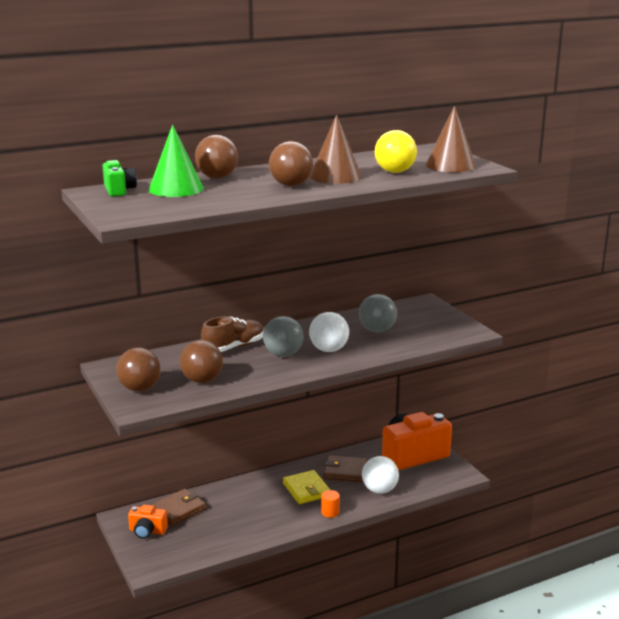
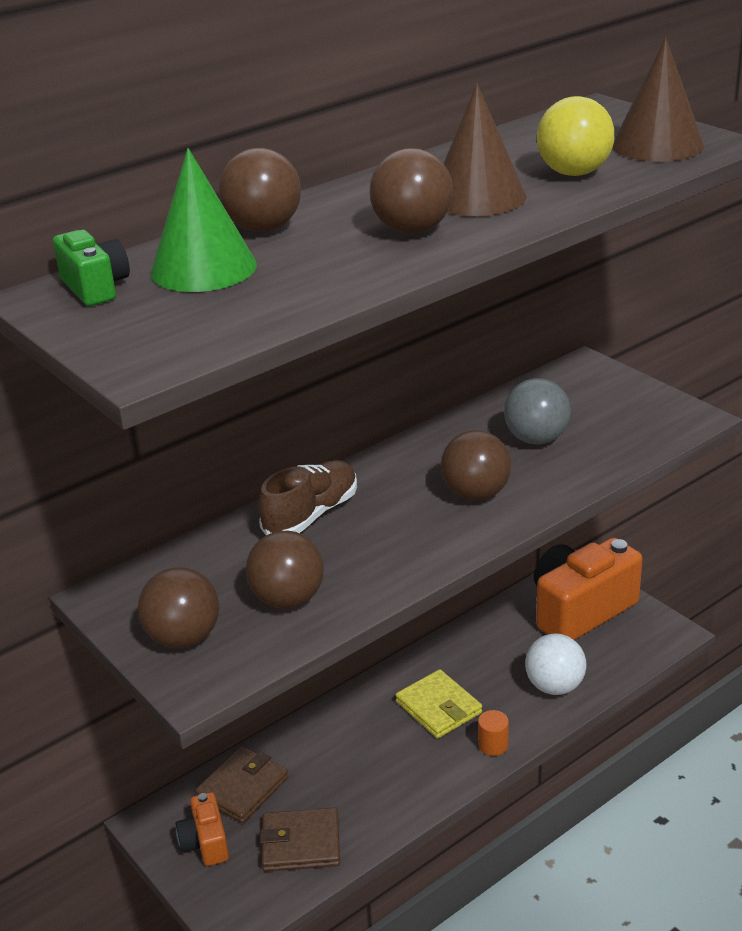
camera: 10 degrees left, 10 degrees up
orange camera [128,505,168,539] -> orange camera turned 75 degrees clockwise [176,792,229,866]
grey ball [263,316,304,357] -> none
white ball [309,312,349,352] -> brown ball [441,430,511,501]
brown wallet [324,455,367,482] -> brown wallet moved to [259,808,340,872]

